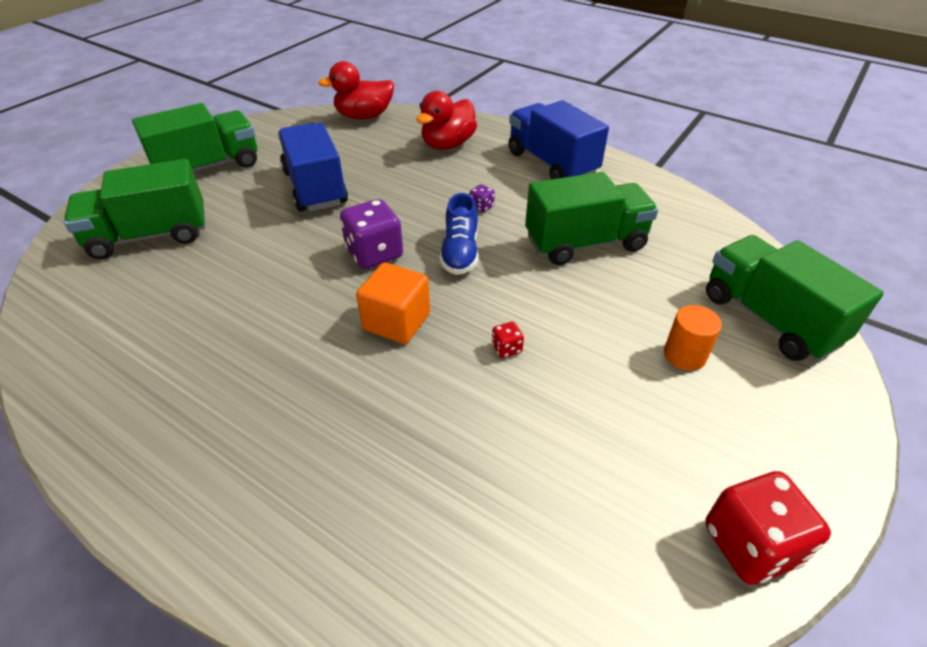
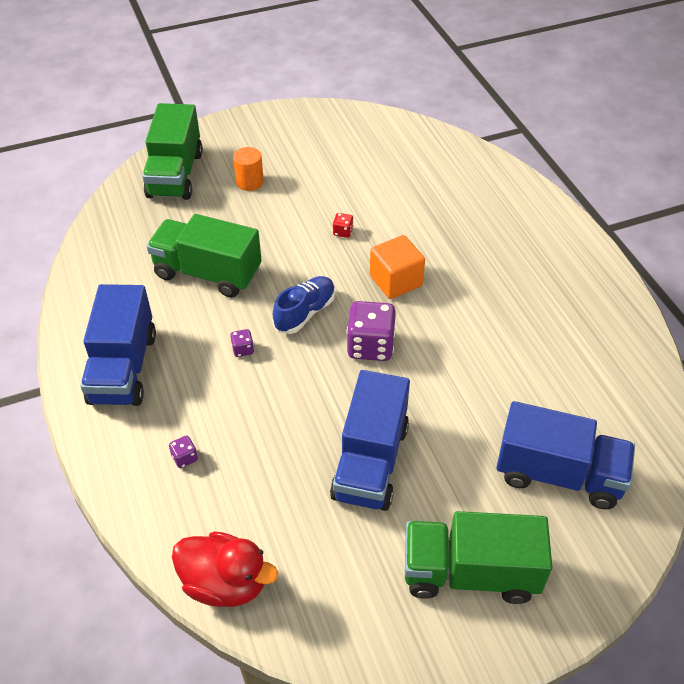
camera: 145 degrees left, 5 degrees up
green truck [64,159,206,260] -> blue truck [496,401,635,509]
red duck [416,91,477,150] -> purple dice [169,435,198,468]
red dice [705,471,831,585] -> none

